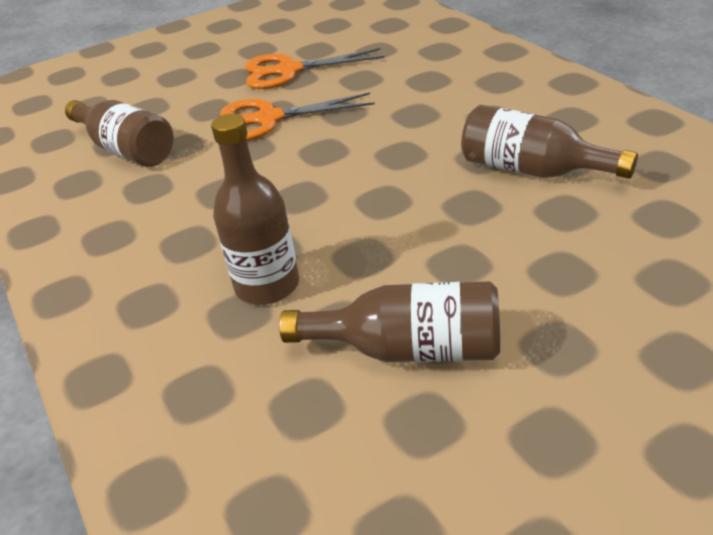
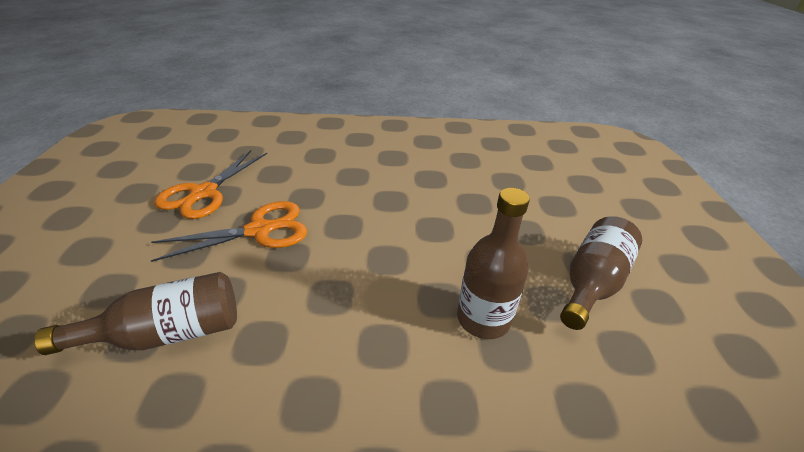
camera: 65 degrees left, 0 degrees up
orange scissors [220,93,375,141] -> orange scissors turned 135 degrees counterclockwise [151,201,307,262]
brown bottle [461,105,638,179] -> none

